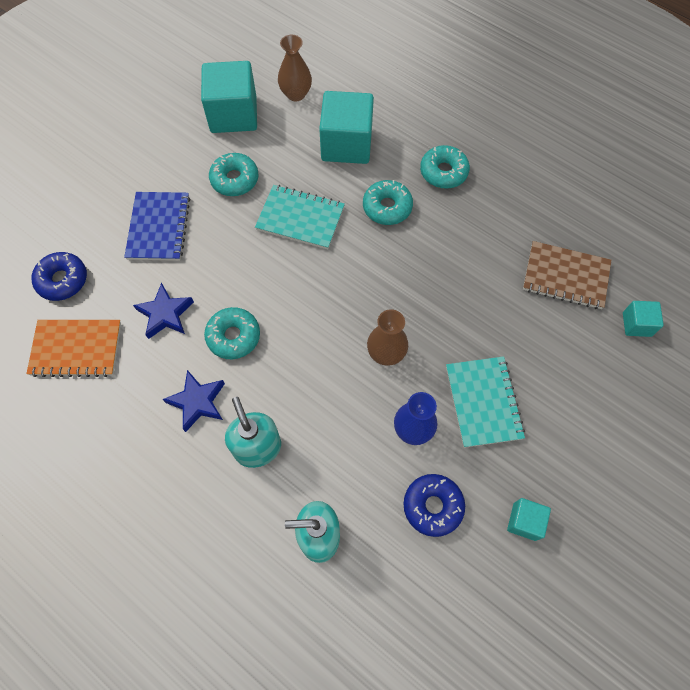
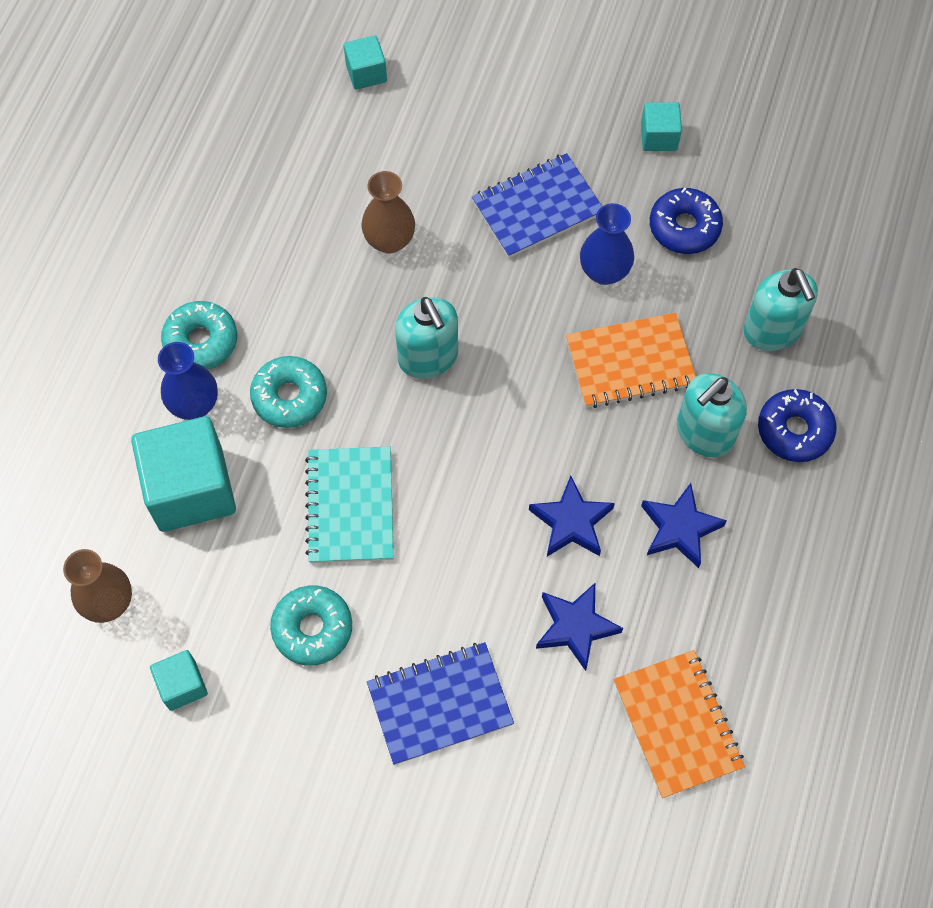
camera: 110 degrees left, 0 degrees up
blue donut [32,252,87,301] -> blue donut moved to [758,389,837,462]
turquoise cube [201,61,257,133] -> turquoise cube [150,650,208,711], size x0.50
turquoise donut [204,307,260,359] -> blue star [529,475,615,557]
brown vase [367,309,408,366] -> brown vase moved to [361,171,415,254]
turquoise notebook [446,356,525,448] -> blue notebook [472,153,602,258]
brown notebook [523,241,611,309] -> none
none -> blue vase [158,342,218,420]
none -> turquoise soap dispenser [395,297,458,379]
none -> orange notebook [566,313,696,408]

